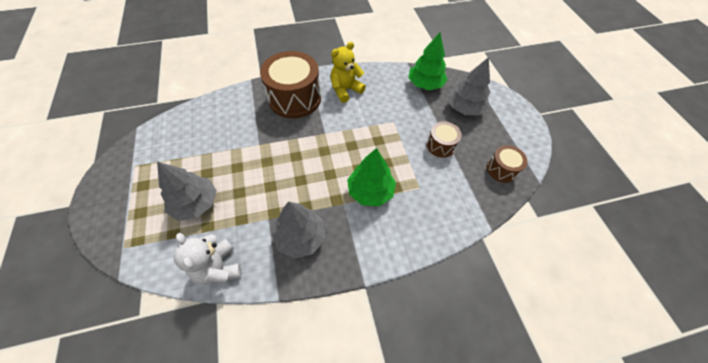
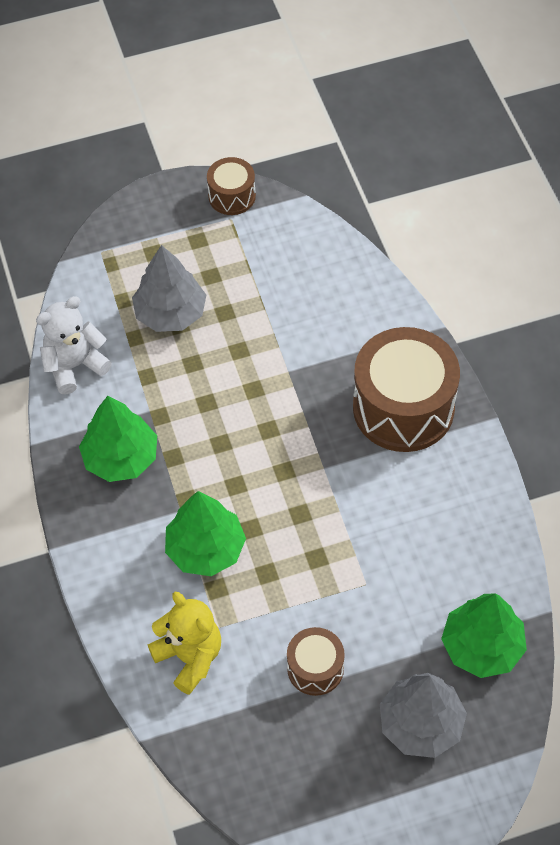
camera: 90 degrees right, 0 degrees up
grey tree [272,202,325,259] -> green tree [79,396,157,482]
yellow teddy bear [331,42,366,103] -> yellow teddy bear moved to [148,592,221,695]
brown drum [487,145,527,183] -> brown drum moved to [207,157,256,215]

